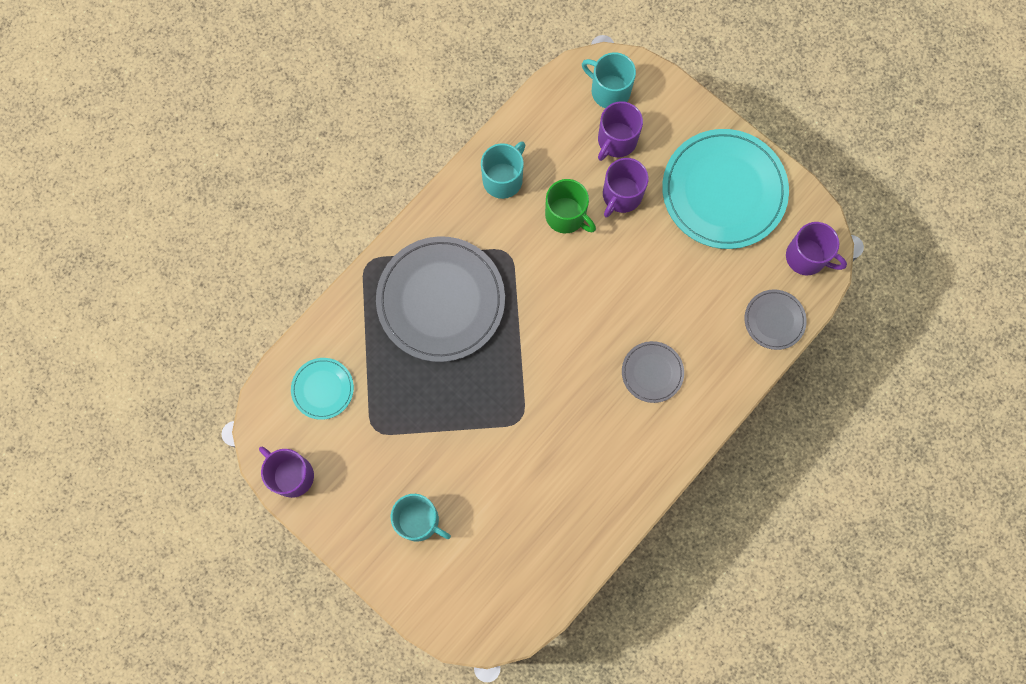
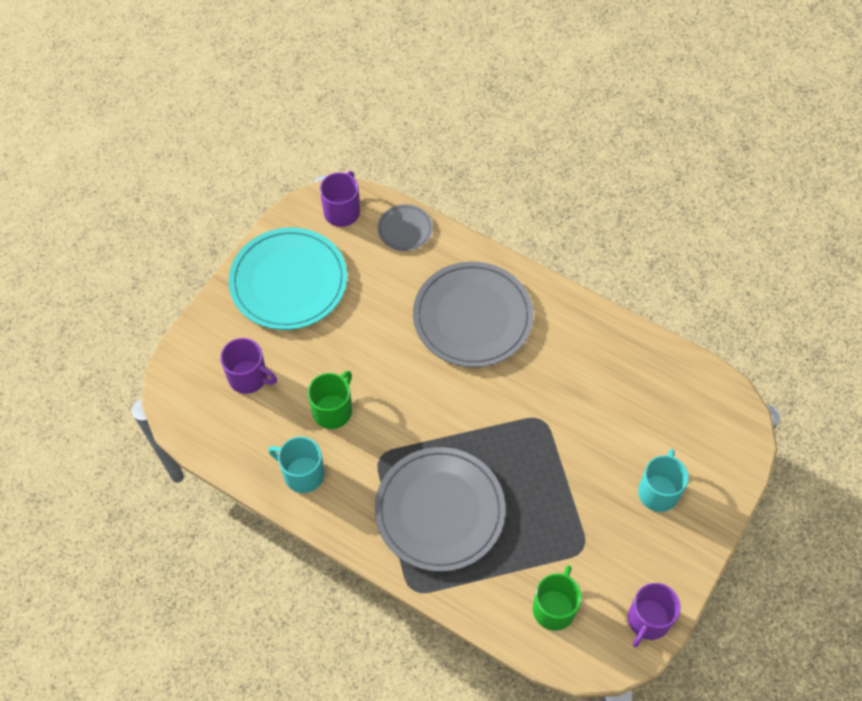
camera: 100 degrees left, 15 degrees down
turquoise plate [291,358,354,420] -> green mug [533,565,582,631]
turquoise mug [582,52,636,108] -> none
purple mug [603,158,649,218] -> none
grey plate [622,341,684,403] -> grey plate [413,262,533,367], size x2.09

